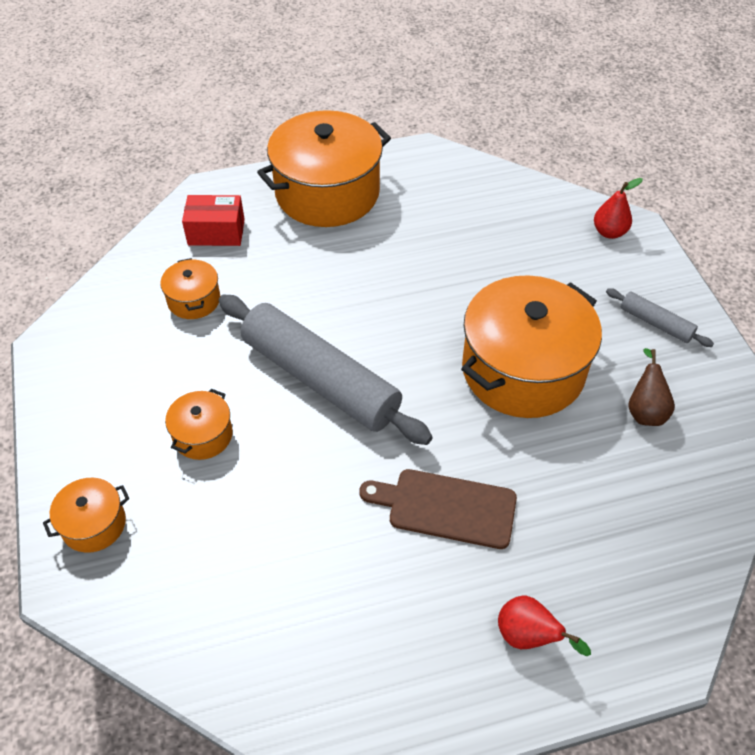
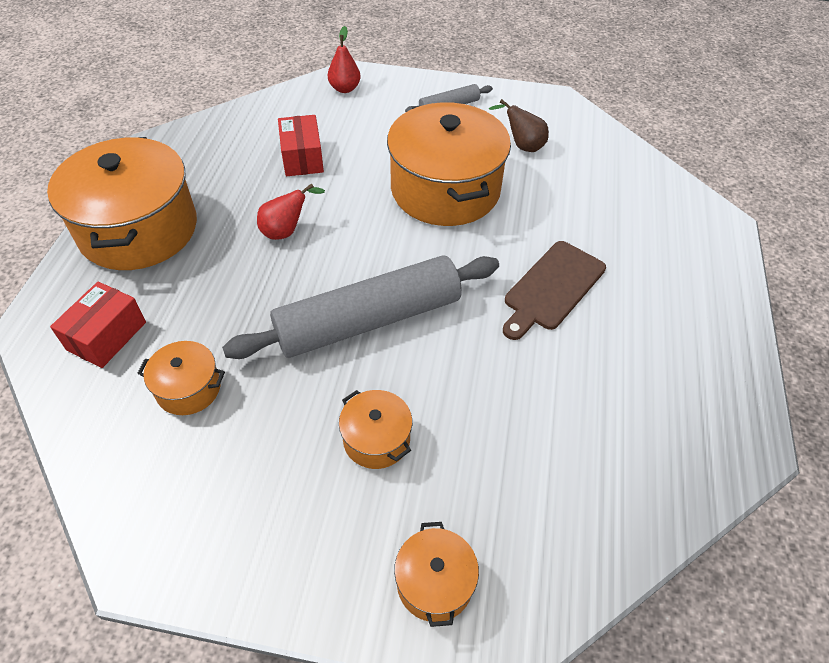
camera: 65 degrees left, 0 degrees up
red pear [498,596,591,656] -> red pear moved to [257,183,325,240]
none -> red box [278,115,324,176]

